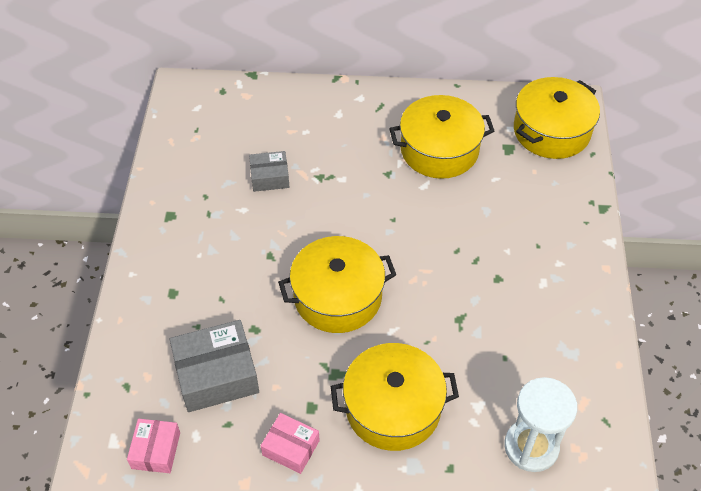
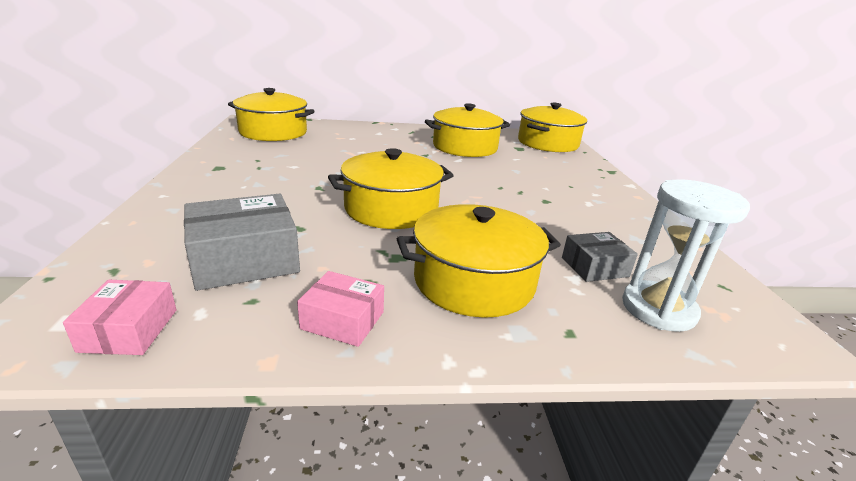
camera: 10 degrees left, 25 degrees down
grey box [249,151,289,192] -> grey box moved to [562,232,638,282]
none -> yellow pot [228,88,315,141]

